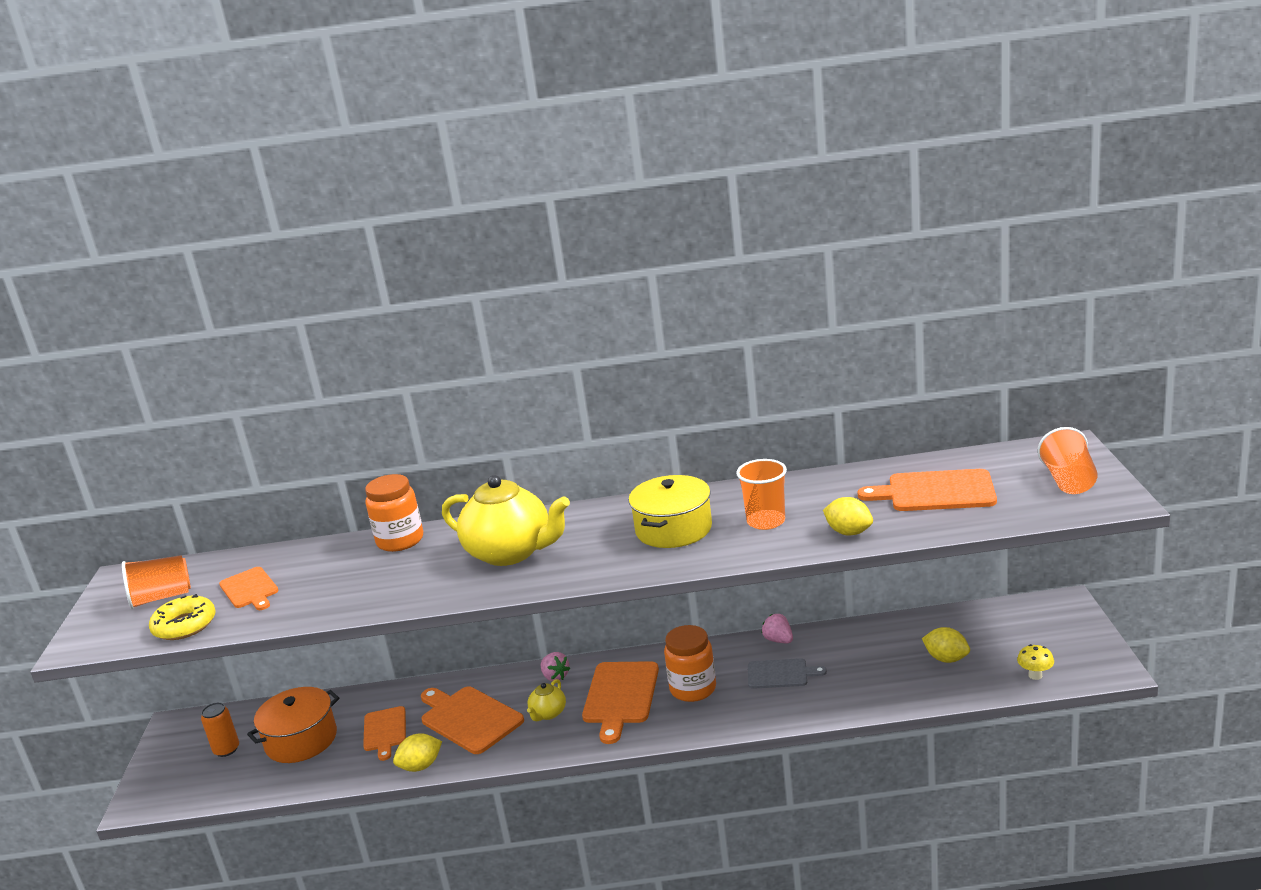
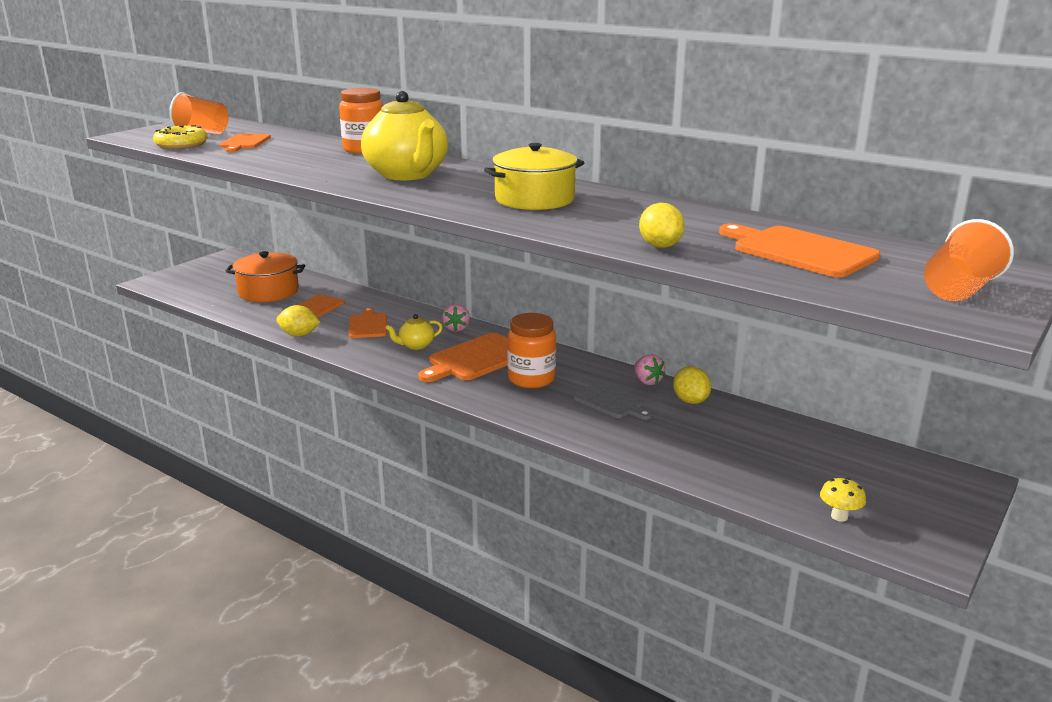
camera: 35 degrees right, 0 degrees up
orange can [201,702,239,757] -> none
orange cutting board [421,687,524,754] -> orange cutting board [349,307,387,338], size x0.63
orange cup [736,459,787,530] -> none
pink strawberry [762,614,793,643] -> pink strawberry turned 150 degrees clockwise [634,354,666,385]
yellow lemon [922,627,970,663] -> yellow lemon moved to [673,366,711,404]

